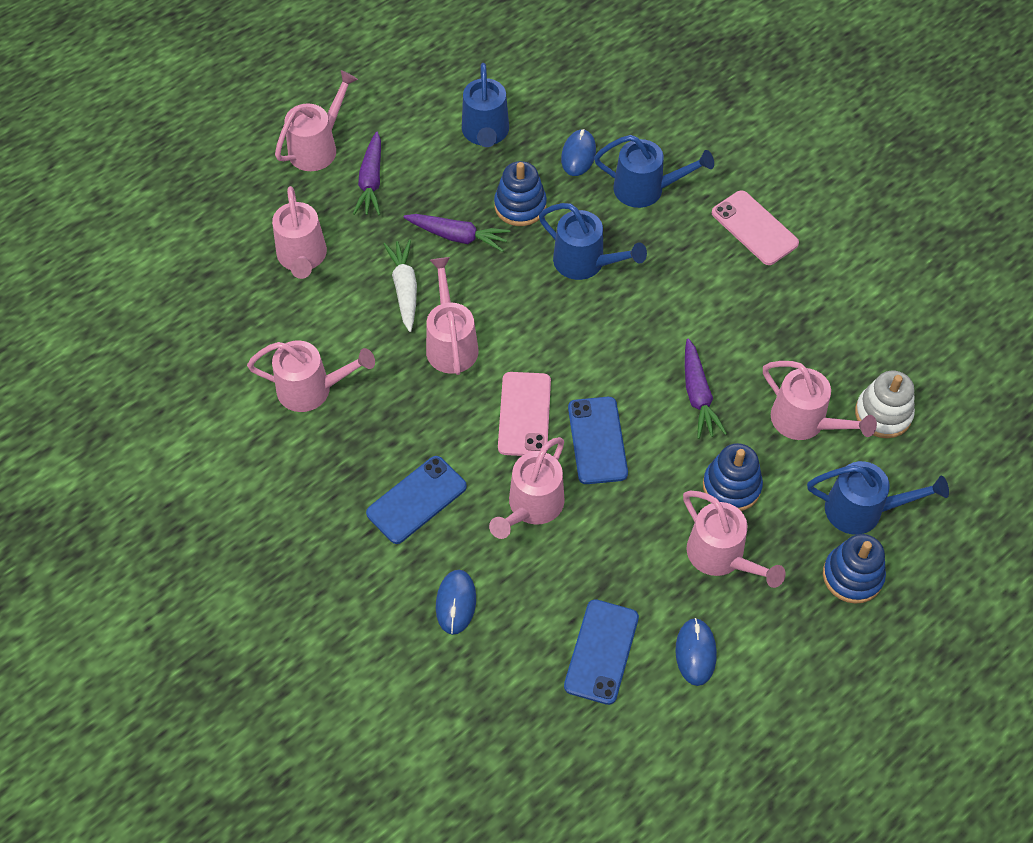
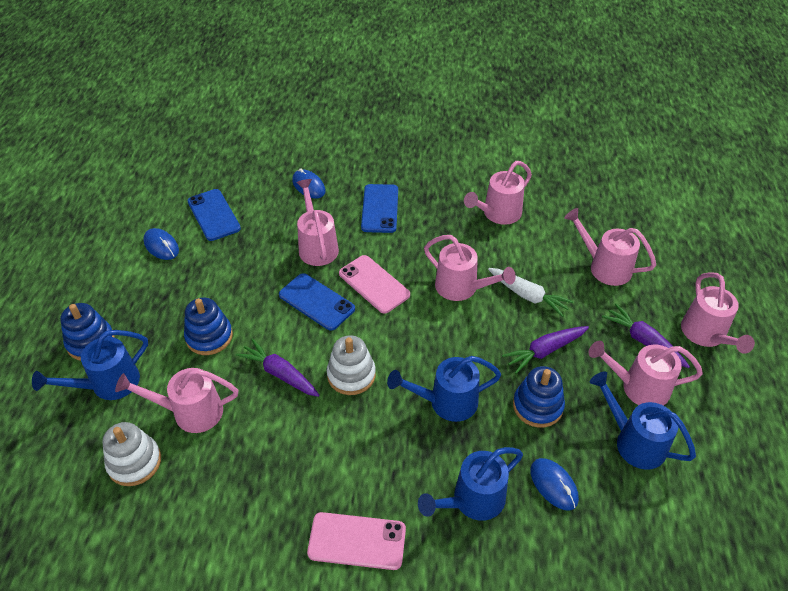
camera: 135 degrees right, 10 degrees down
pink watering can [683,491,786,588] -> pink watering can moved to [589,341,703,406]
none -> white stacking toy [327,335,376,395]

